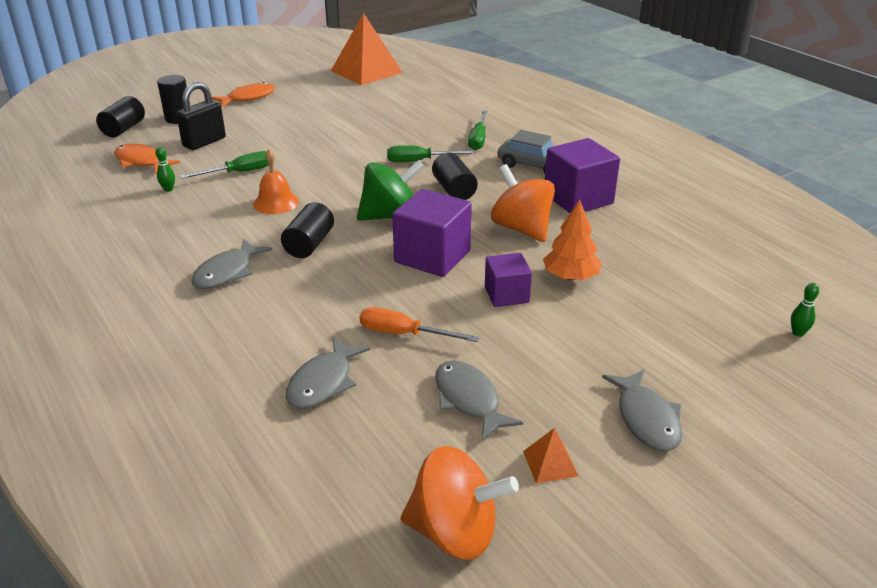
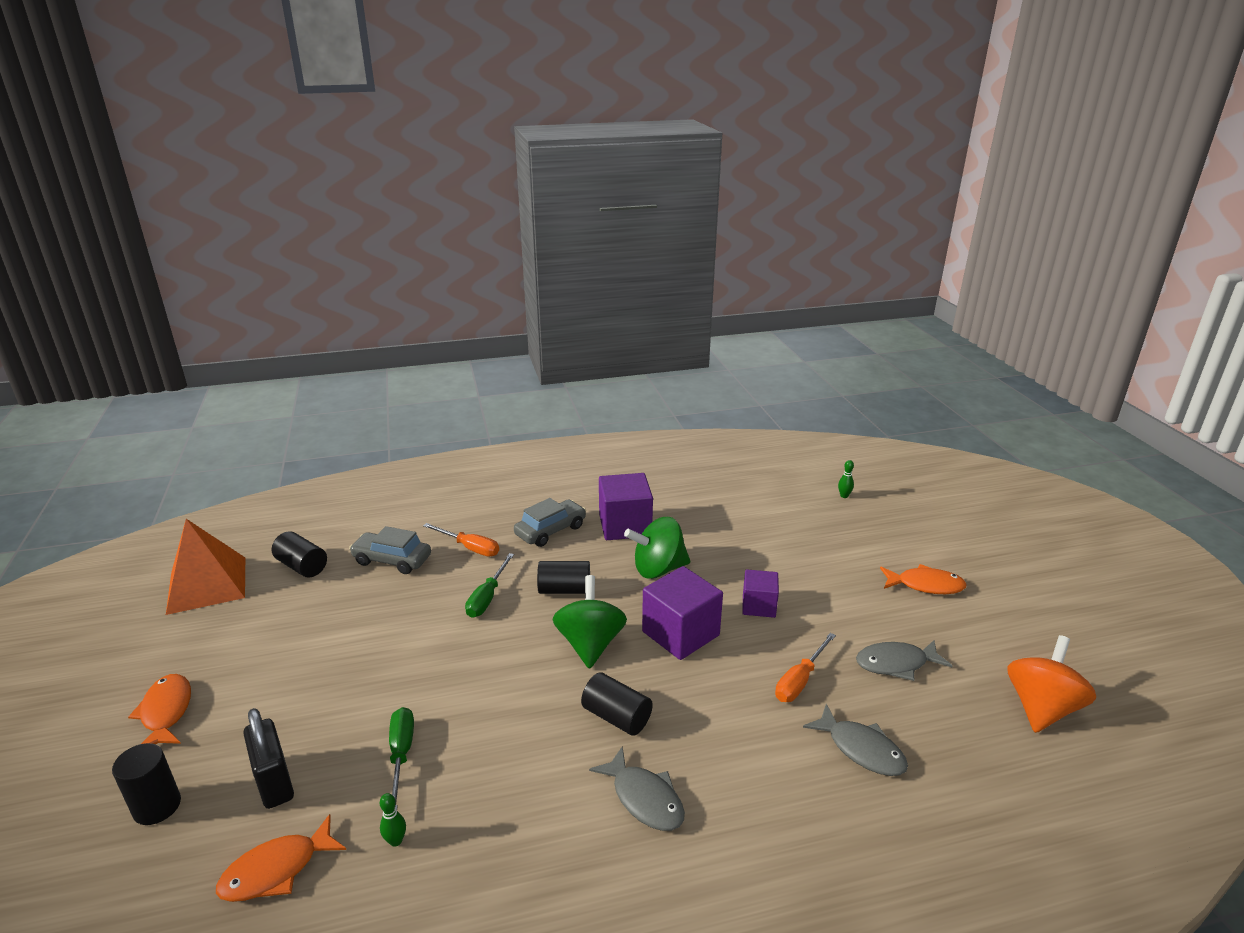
camera: 70 degrees left, 5 degrees down
black cylinder [96,96,145,137] -> black cylinder moved to [272,531,327,578]
orange bell [253,149,299,214] -> none
green screwdriver [468,110,487,150] -> orange screwdriver [423,523,499,557]
orange spinning top [491,164,555,242] -> green spinning top [624,517,690,579]
orange pyramid [523,428,578,484] -> none
orange tree [543,199,602,280] -> none
grey fish [602,369,682,451] -> orange fish [880,564,967,594]
none -> grey car [349,526,431,574]

